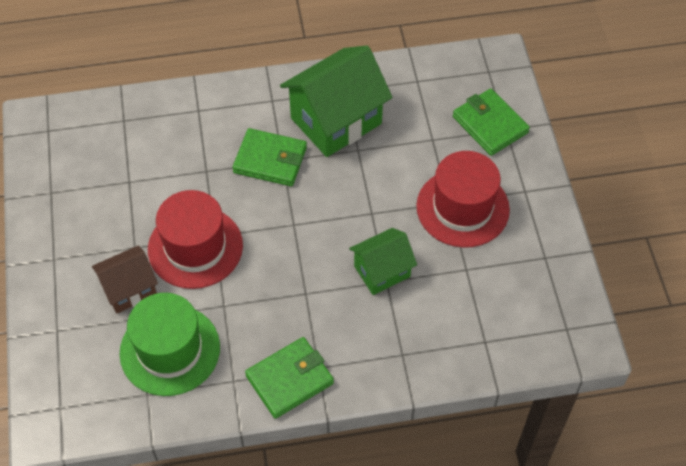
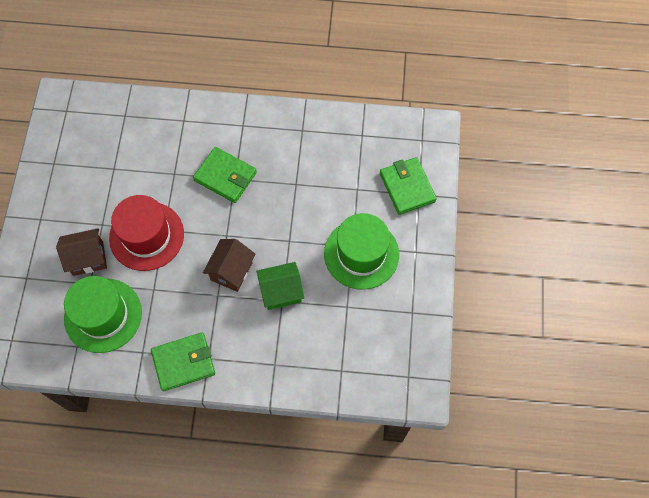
camera: 15 degrees right, 10 degrees up
green house [280,45,393,157] -> none
red hat [416,151,510,248] -> green hat [324,213,399,290]
none -> brown house [203,239,256,292]

